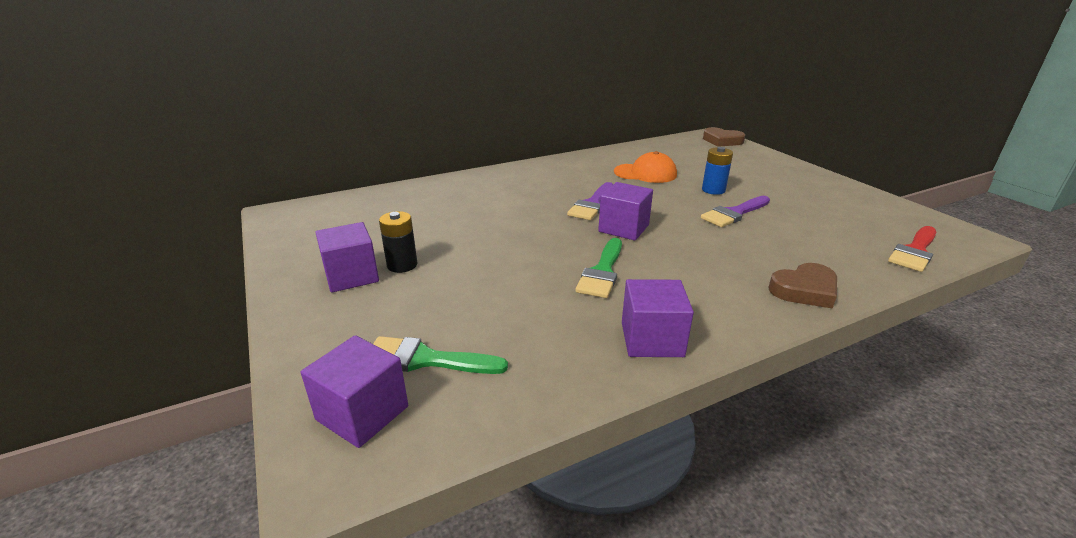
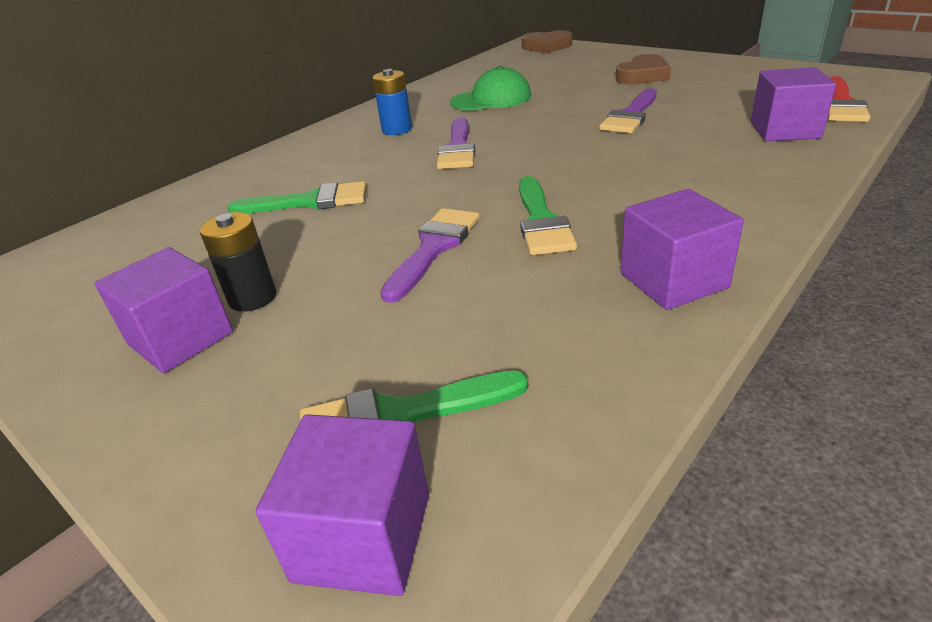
camera: 20 degrees left, 5 degrees up
purple cube [598,182,653,241] -> purple cube moved to [750,67,836,141]
orange cap [614,151,677,183] -> green cap [450,66,531,111]
blue battery [702,147,733,195] -> blue battery moved to [373,69,412,135]
brown heart [768,263,837,309] -> brown heart moved to [616,54,671,84]
none -> green brush [227,181,367,213]
none -> purple brush [380,208,480,303]

